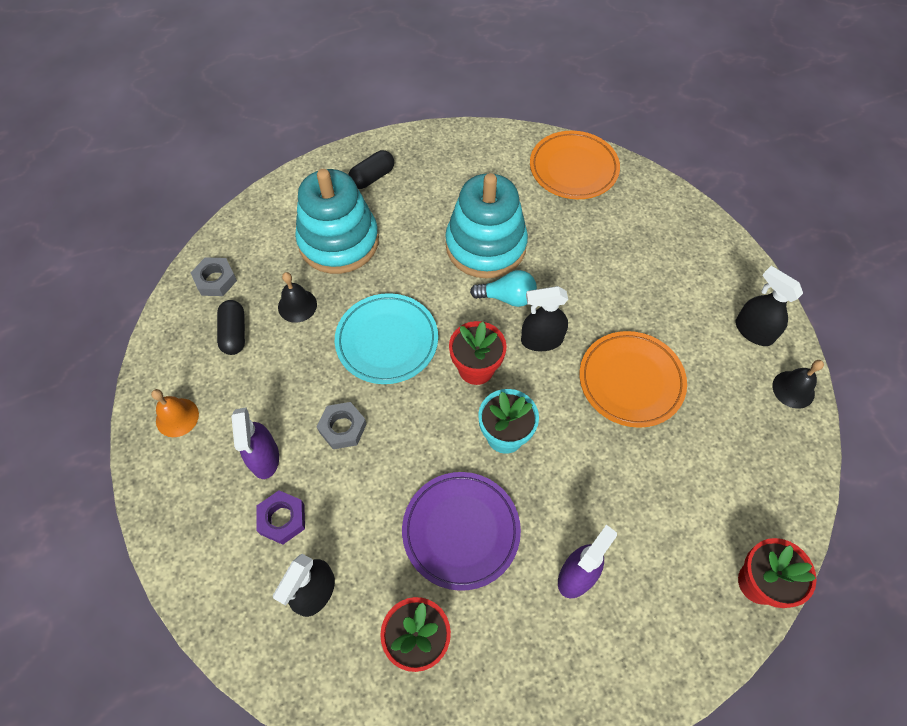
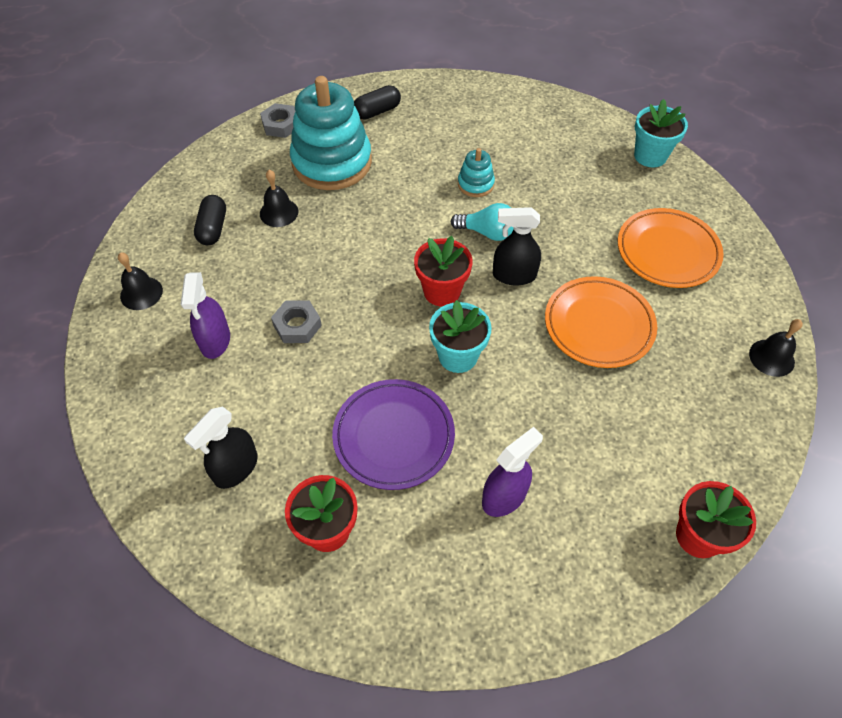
camera: 10 degrees right, 5 degrees down
orange bell [151,389,199,437] -> black bell [118,252,163,310]
grey nut [190,258,237,296] -> grey nut moved to [260,103,295,138]
purple nut [257,491,305,545] -> none
turquoise plate [335,293,438,384] -> none
turquoise stacking toy [445,173,528,278] -> turquoise stacking toy [458,148,495,197], size x0.45
orange plate [530,131,620,199] -> orange plate moved to [618,208,724,288]
black spray bottle [735,266,803,346] -> none
none -> turquoise flower pot [634,99,688,167]

